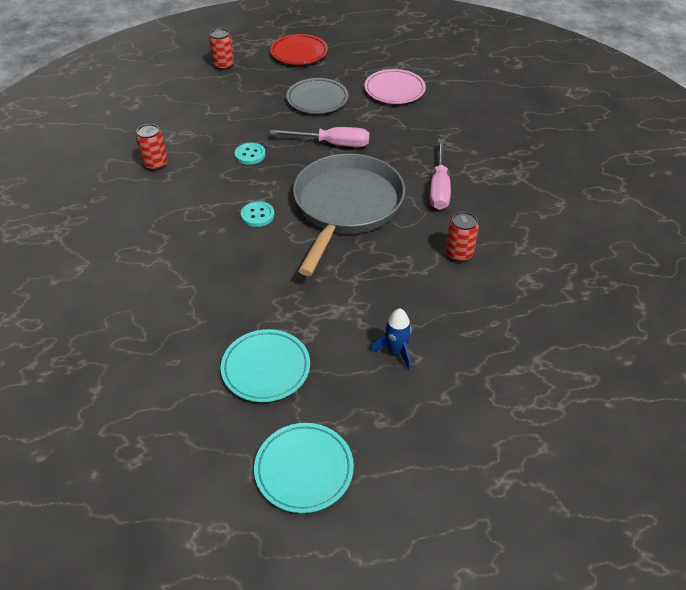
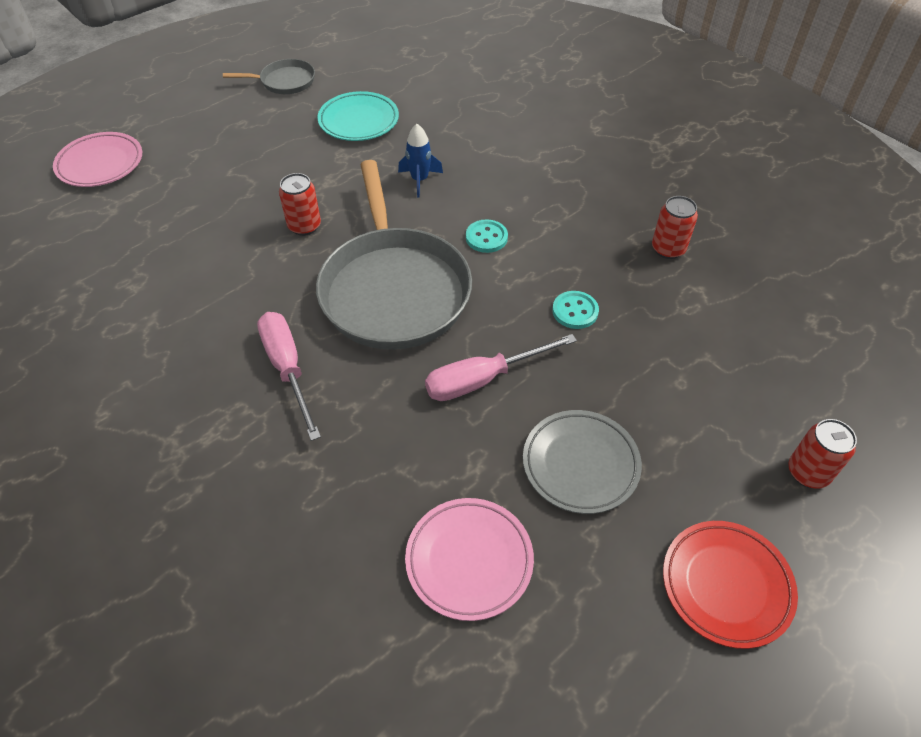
camera: 150 degrees right, 5 degrees up
turquoise plate [254,423,354,513] -> grey pan [223,59,315,94]
blue rocket [370,308,412,370] -> blue rocket moved to [398,124,443,197]
red can [445,212,479,262] -> red can moved to [279,173,321,236]
none -> pink plate [53,132,142,187]

